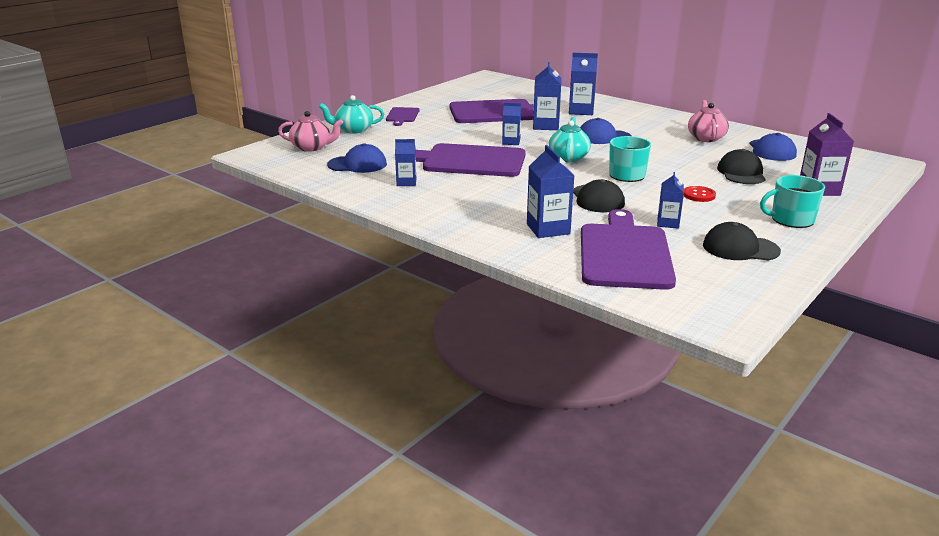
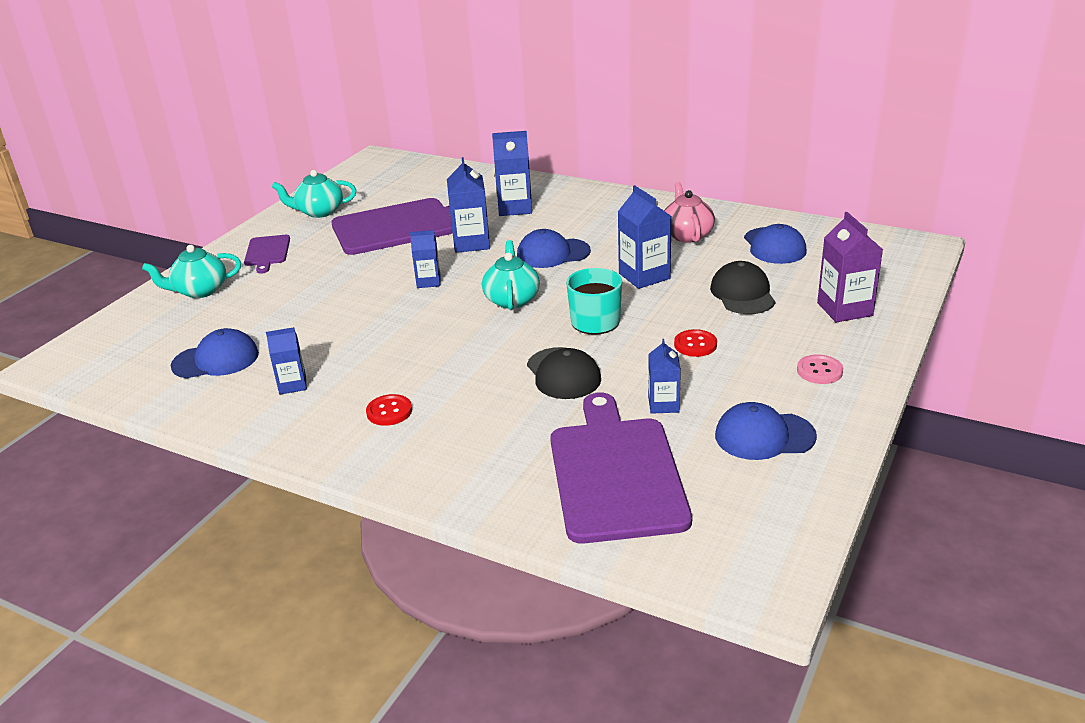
camera: 10 degrees left, 5 degrees up
pink teapot [278,111,343,152] -> none
purple cutting board [416,143,525,177] -> none
blue carton [527,145,575,238] -> blue carton moved to [618,185,672,289]
black cap [703,222,781,260] -> blue cap [715,402,817,460]
turquoise mug [760,175,825,228] -> pink button [797,355,843,384]
none -> turquoise teapot [272,170,356,218]
none -> red button [366,394,412,426]

